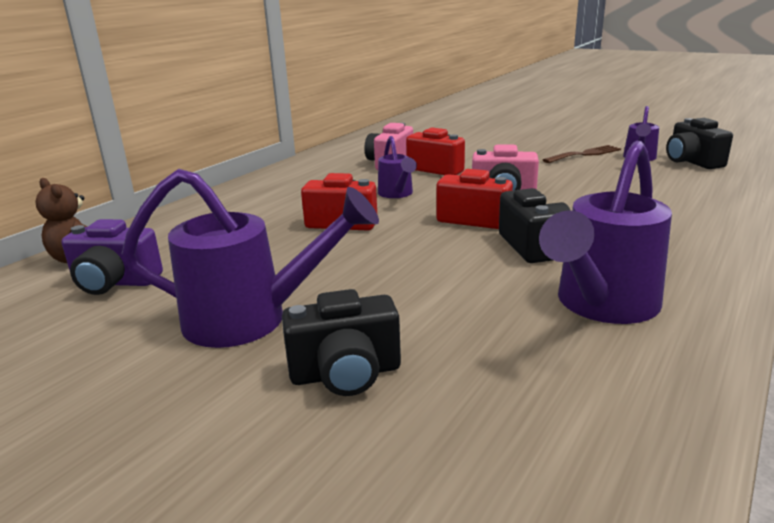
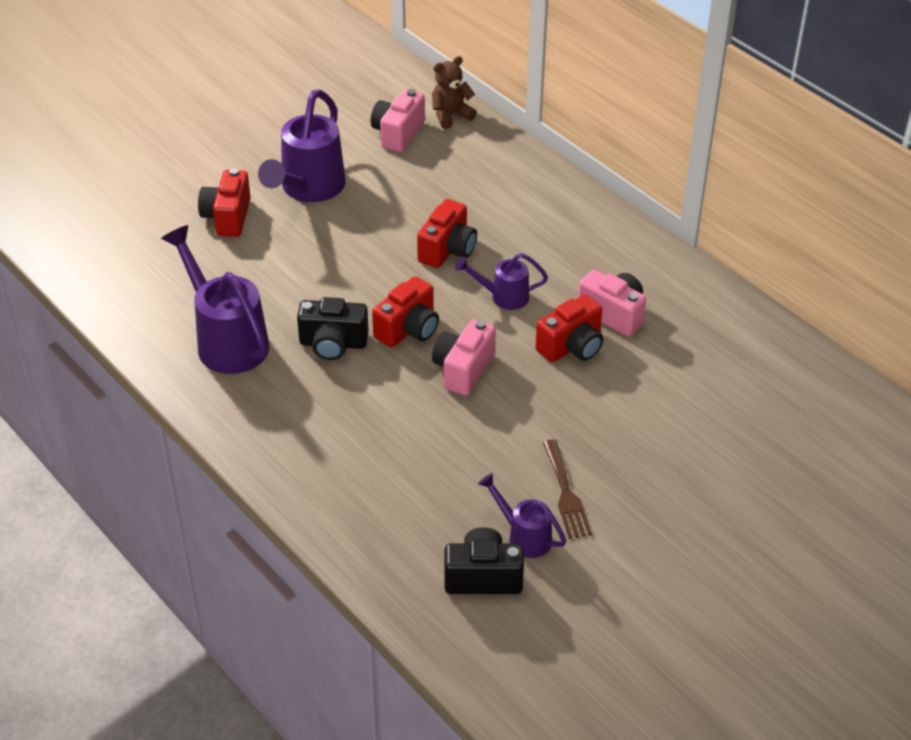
camera: 105 degrees right, 20 degrees up
purple camera [62,219,163,295] -> pink camera [371,89,425,152]
black camera [282,289,401,396] -> red camera [198,168,251,237]

